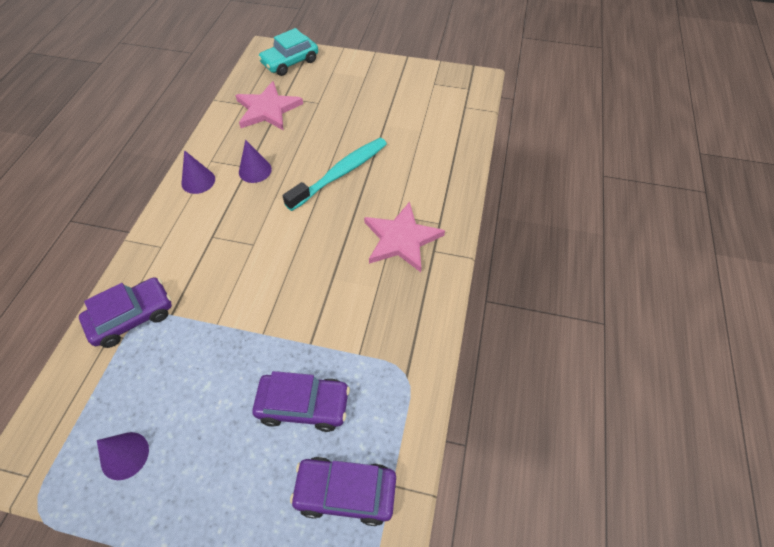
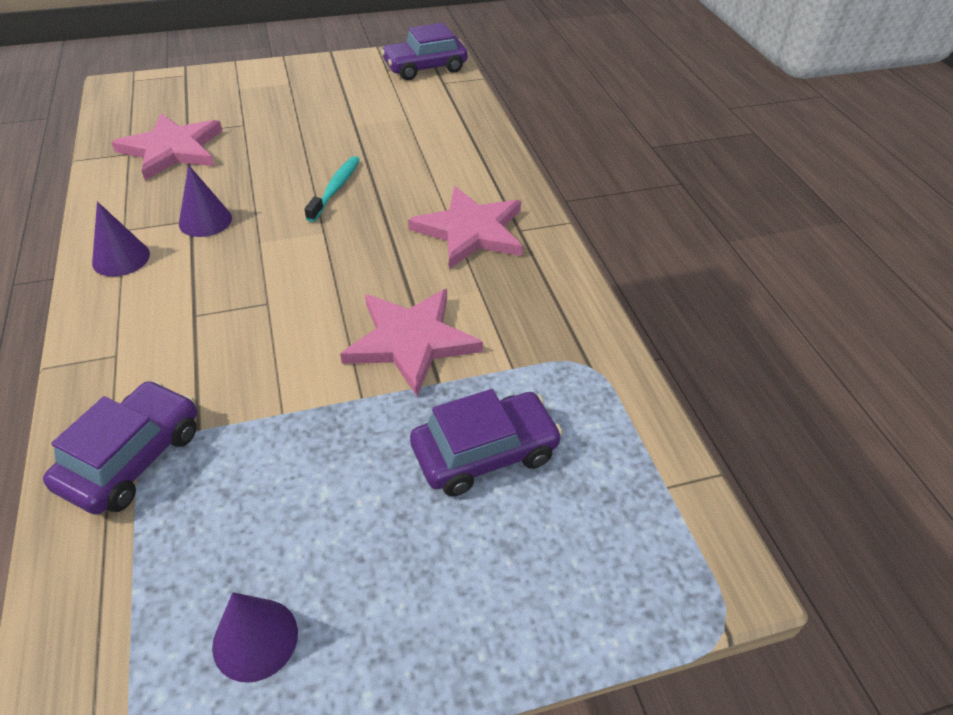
camera: 30 degrees left, 10 degrees down
turquoise car [258,28,318,76] -> none
turquoise toothbrush [283,138,387,211] -> turquoise toothbrush [304,156,360,222], size x0.58
purple car [290,457,396,526] -> purple car moved to [381,23,468,80]
none -> pink star [340,289,483,396]

